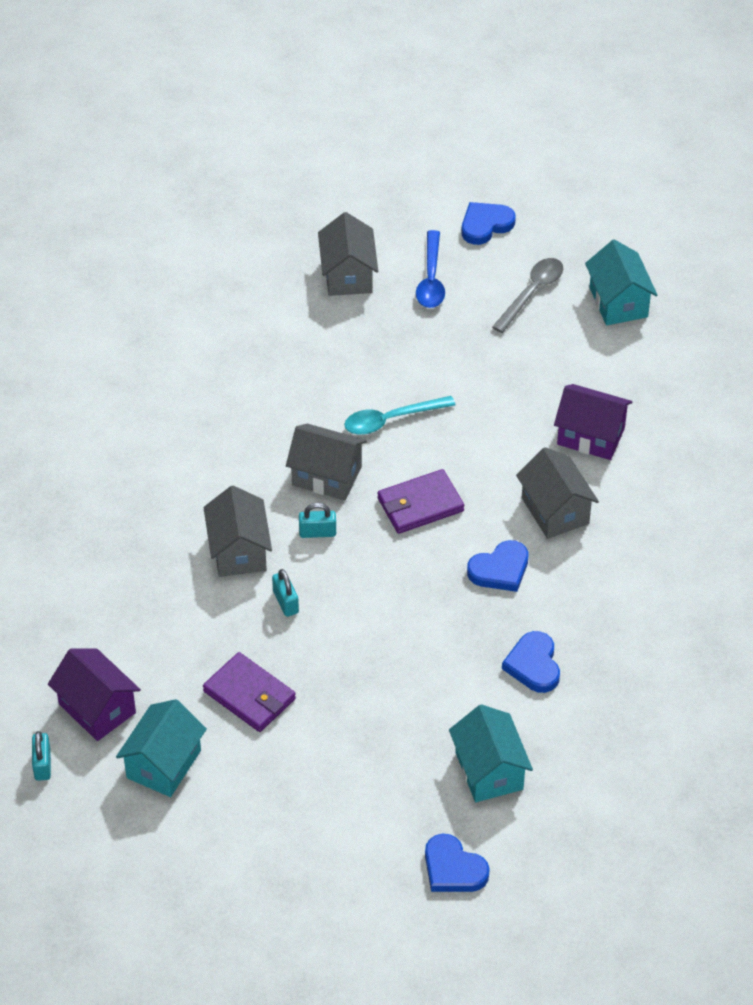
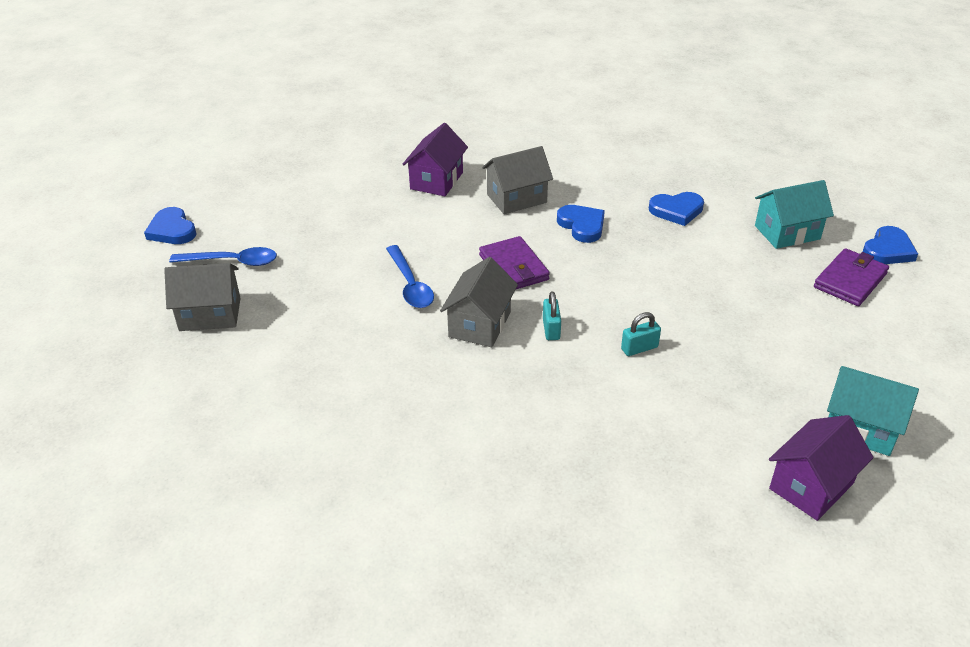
camera: 90 degrees left, 10 degrees down
turquoise padlock [32,731,51,781] -> none
grey house [203,485,272,577] -> none
purple wallet [203,652,296,732] -> purple wallet moved to [814,248,889,306]
turquoise spoon [344,396,455,435] -> blue spoon [386,245,434,308]
grey spoon [492,258,563,333] -> none
turquoise house [585,240,657,325] -> none

